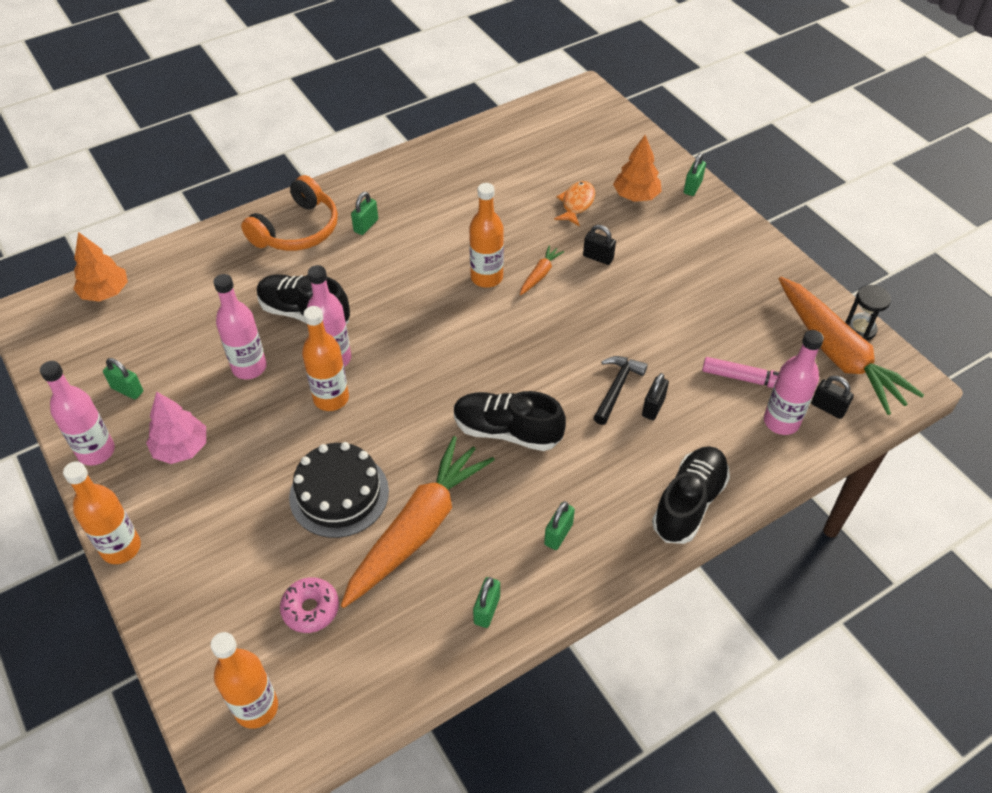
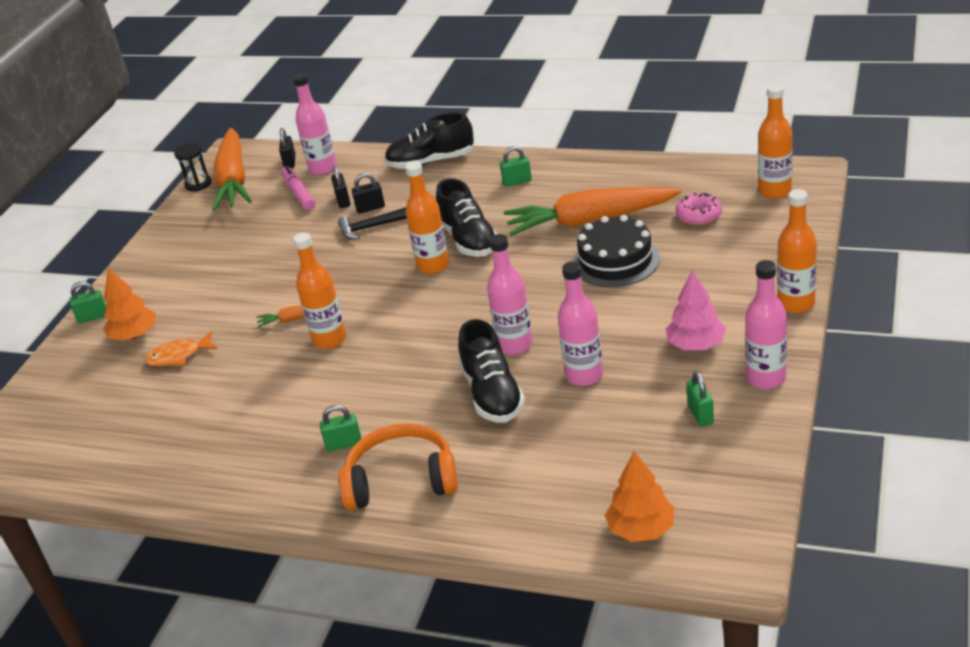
camera: 125 degrees left, 15 degrees down
orange bottle [302,306,349,411] -> orange bottle moved to [406,161,449,274]
green padlock [473,577,500,628] -> none
black padlock [583,225,616,265] -> black padlock moved to [331,165,351,208]
orange carrot [779,277,924,415] -> orange carrot turned 150 degrees clockwise [212,128,252,211]

